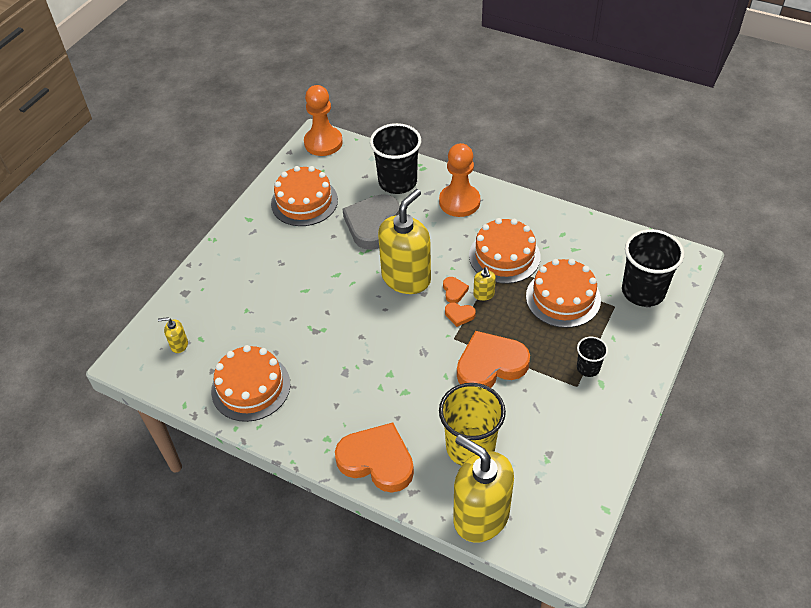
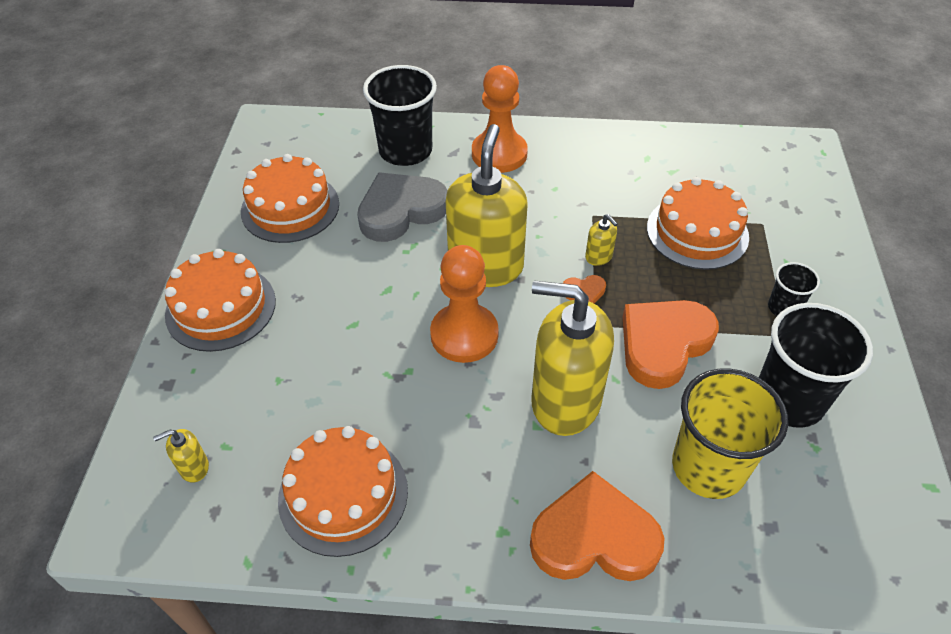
camera: 25 degrees left, 0 degrees up
orange pawn [304,85,343,156] -> orange pawn moved to [430,245,499,363]
grey heart [343,194,400,250] -> grey heart turned 60 degrees clockwise [357,172,448,242]
orange heart [443,277,469,303] -> none
yellow soap dispenser [453,435,514,543] -> yellow soap dispenser moved to [531,280,614,436]
orange cake [469,218,541,284] -> orange cake moved to [165,249,276,352]
black cup [622,229,684,307] -> black cup moved to [759,303,873,428]

